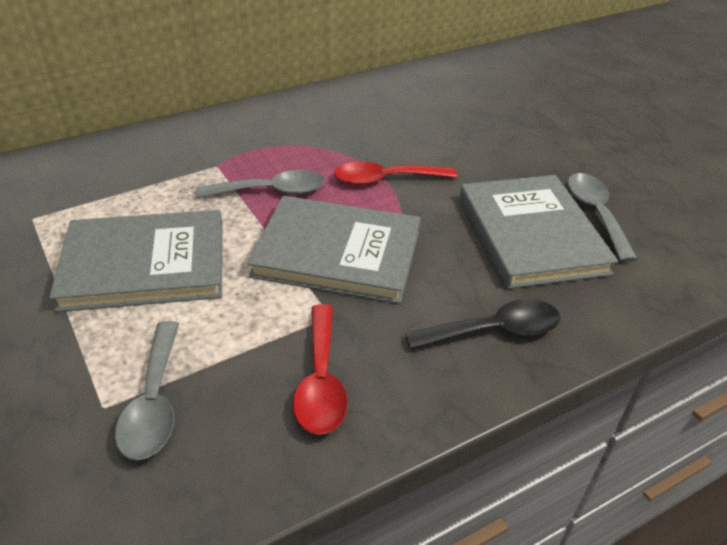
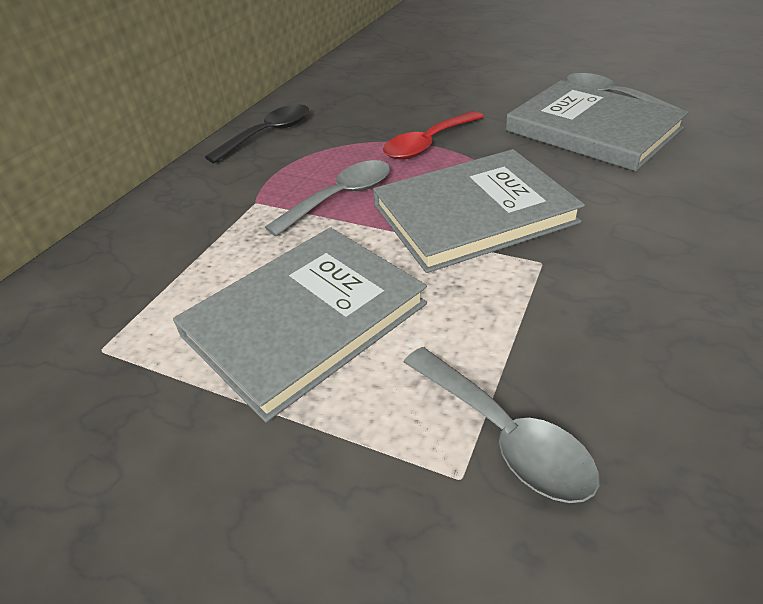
camera: 30 degrees left, 0 degrees up
red spoon [293,304,348,435] -> none
black spoon [405,299,561,350] -> black spoon moved to [205,104,309,163]

